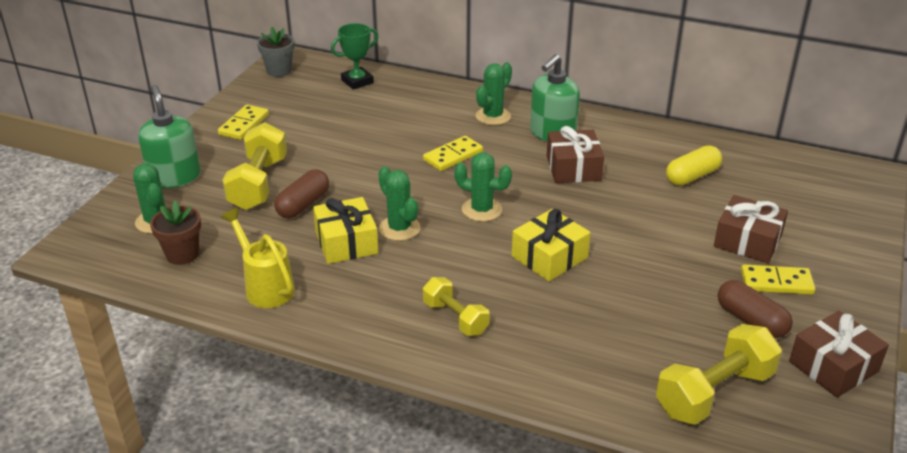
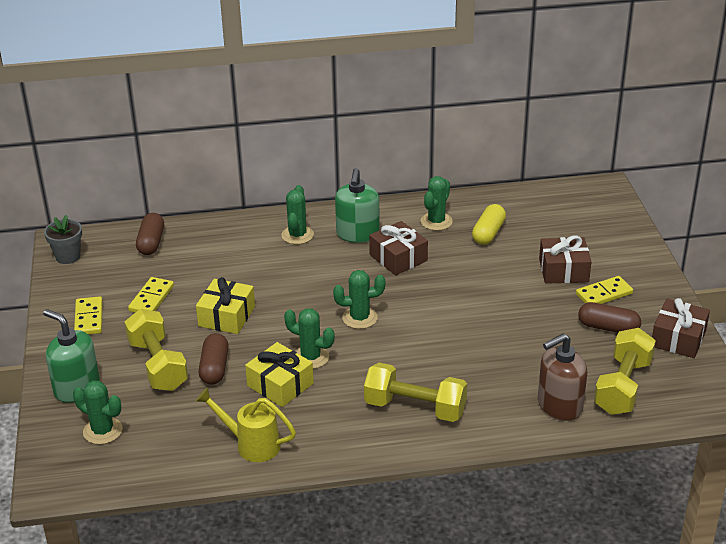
camera: 30 degrees left, 0 degrees up
brown flower pot [150,200,201,265] -> none
green trophy [331,23,379,90] -> brown capsule [136,213,164,255]
yellow domino [423,136,483,171] -> yellow domino moved to [128,277,174,312]
yellow dumbbell [423,277,489,336] -> yellow dumbbell [364,363,467,422], size x1.62
yellow gift [512,209,591,281] -> yellow gift moved to [196,277,255,334]
none -> green cactus [421,176,453,231]
none -> brown soap dispenser [538,333,587,421]

